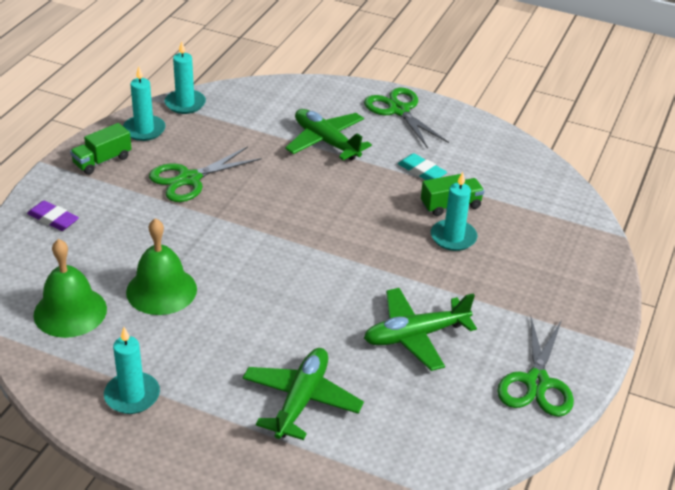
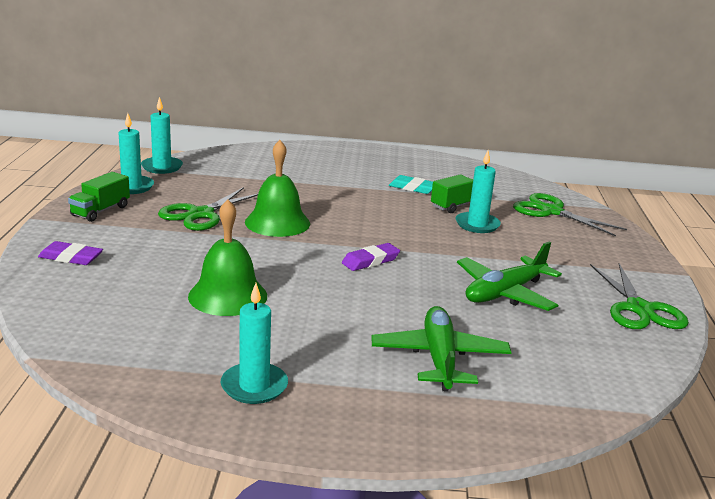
camera: 20 degrees left, 15 degrees down
green bell [33,239,107,338] -> green bell moved to [245,140,310,237]
green plane [285,109,372,160] -> none
green scissors [364,88,449,149] -> green scissors moved to [513,193,627,236]
none -> purple eraser [342,243,400,271]

